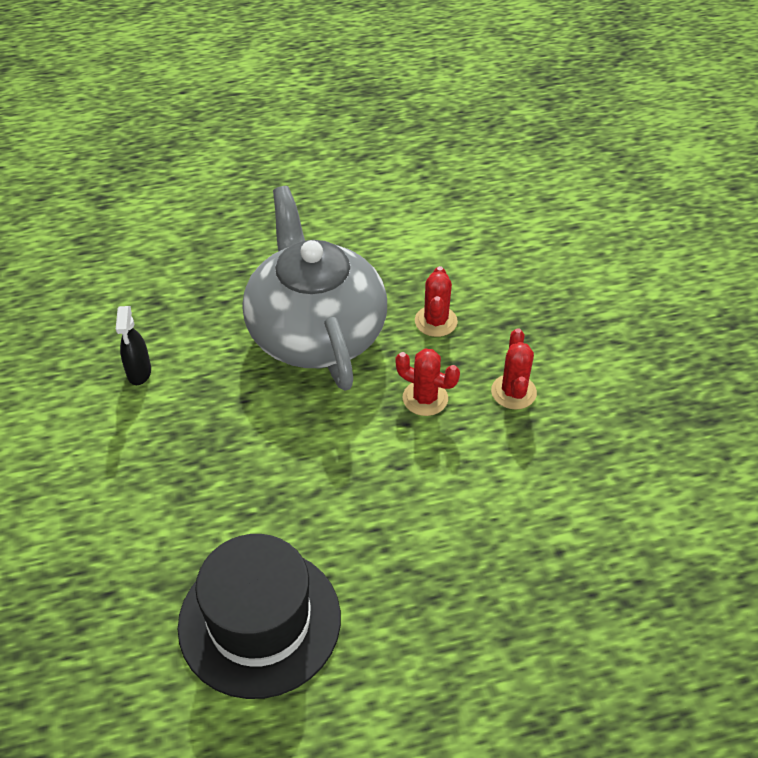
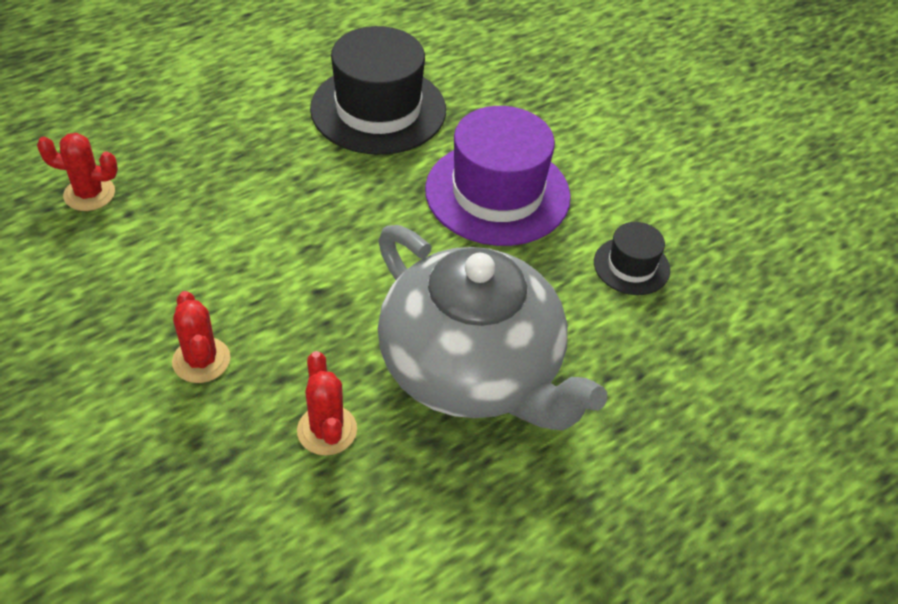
camera: 155 degrees right, 0 degrees up
black spray bottle [116,306,151,385] -> black hat [594,222,670,295]
red cactus [396,349,460,416] -> red cactus moved to [37,133,118,211]
none -> purple hat [425,106,571,246]

